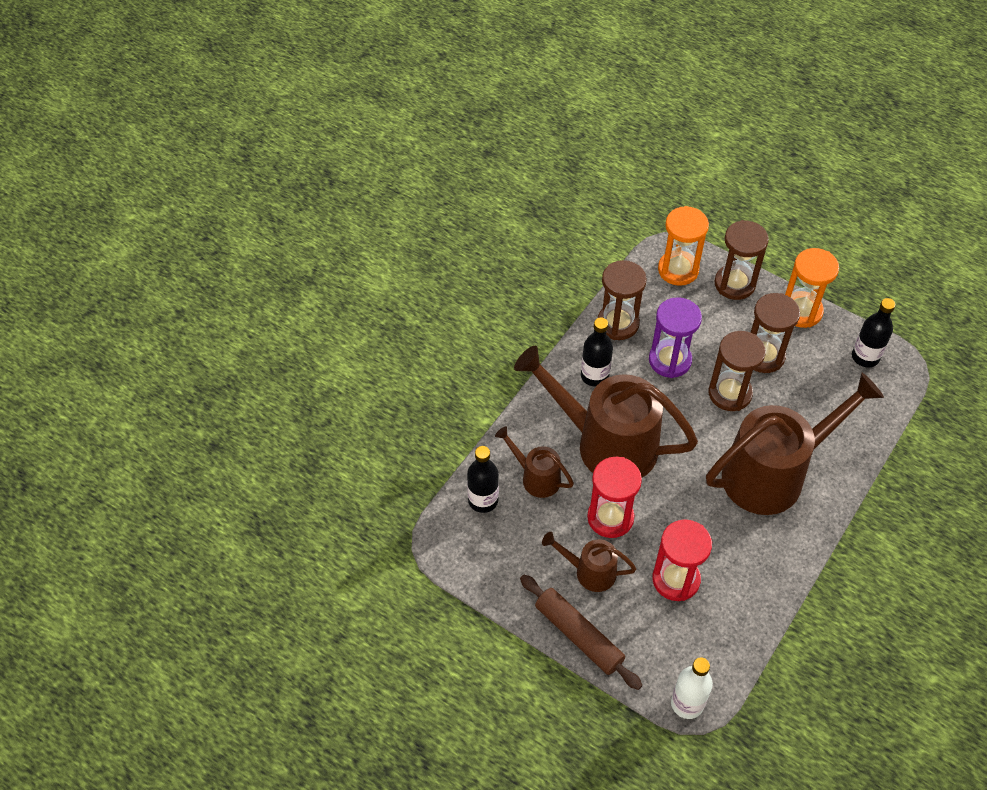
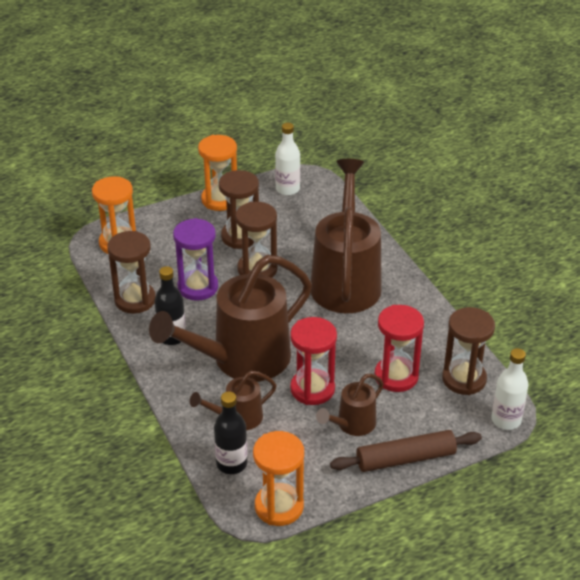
camera: 60 degrees left, 15 degrees down
brown hourglass [714,220,769,300] -> brown hourglass moved to [442,307,495,395]
black bottle [852,298,895,367] -> white bottle [275,123,300,196]
none -> orange hourglass [253,431,304,526]

